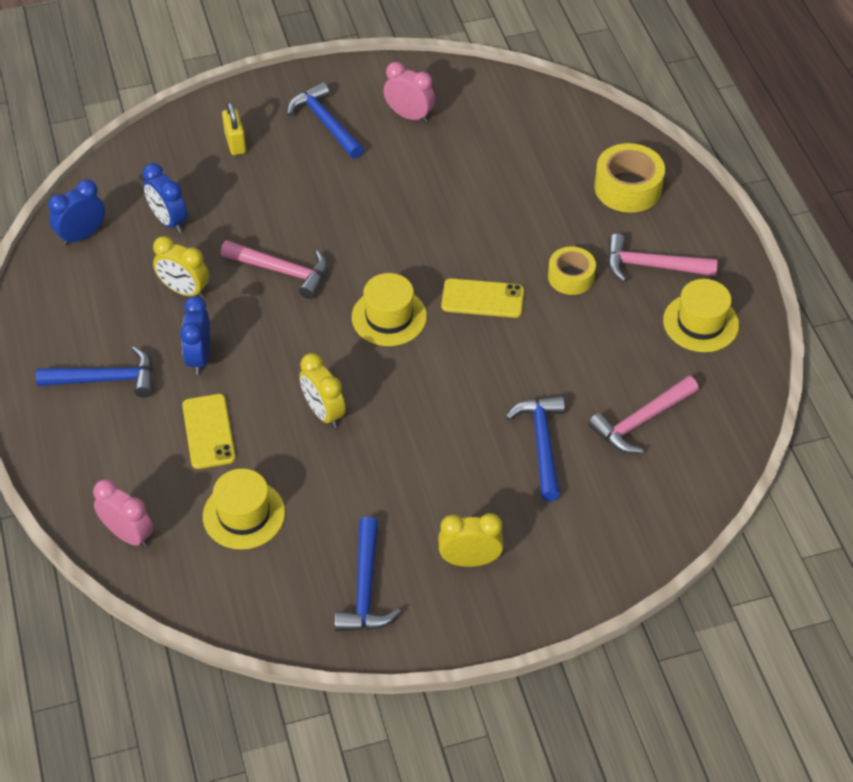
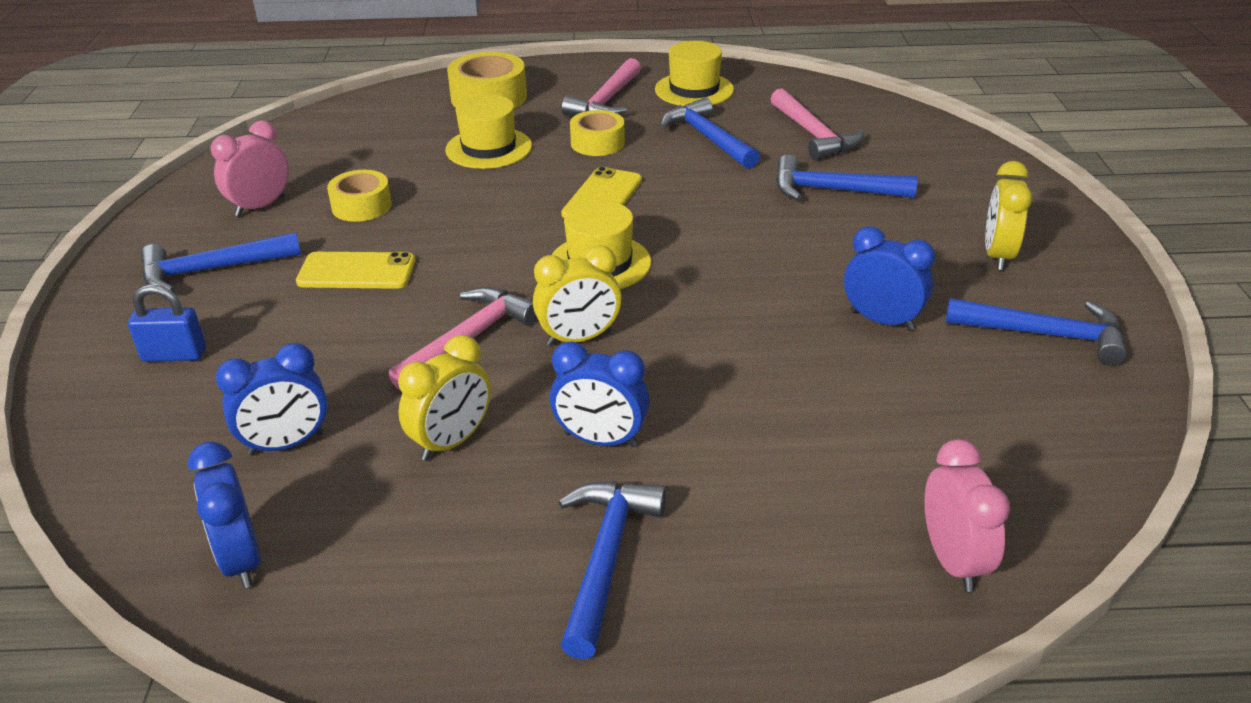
camera: 75 degrees left, 15 degrees down
pink clock [93,479,153,548] -> pink clock turned 120 degrees clockwise [924,439,1010,592]
yellow phone [182,394,236,469] -> yellow phone moved to [296,252,415,289]
yellow hat [203,469,285,550] -> yellow hat moved to [445,95,532,169]
yellow padlock [222,101,246,155] -> blue padlock [128,284,206,362]
yellow clock [299,353,346,428] -> yellow clock moved to [533,246,621,346]
none -> yellow tape [327,170,392,222]
none -> blue hammer [661,98,760,169]
none -> blue clock [844,226,935,331]

